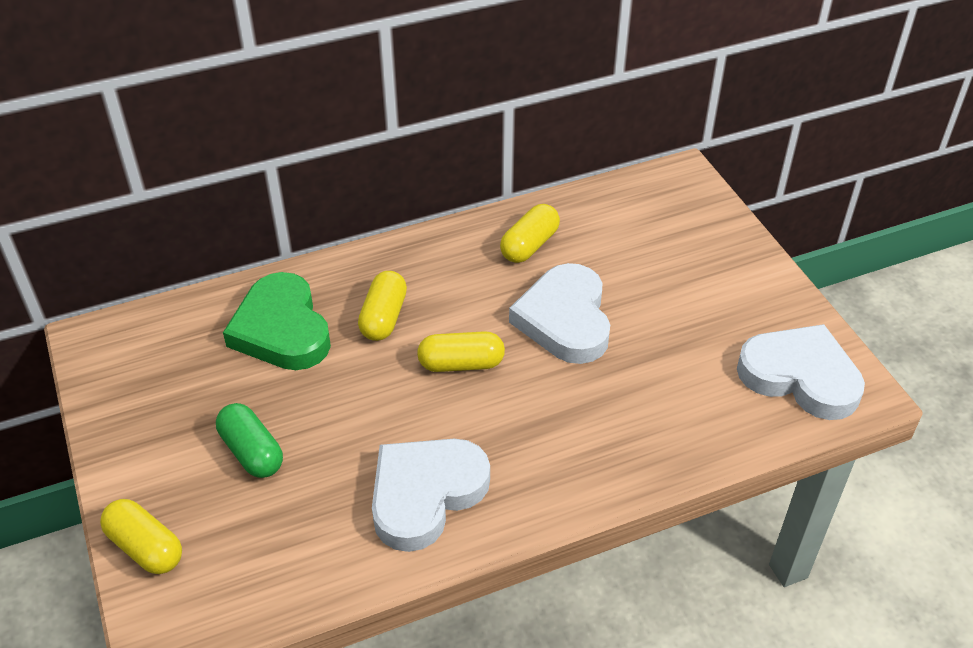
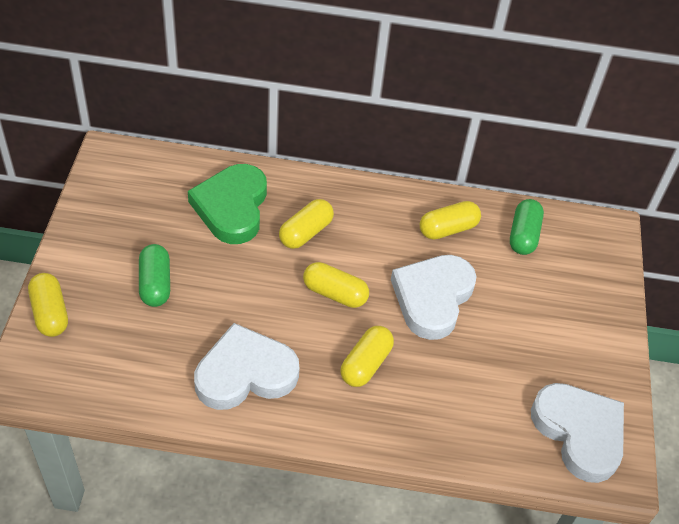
camera: 25 degrees right, 5 degrees up
none -> yellow capsule [340,326,394,387]
none -> green capsule [510,199,544,255]

